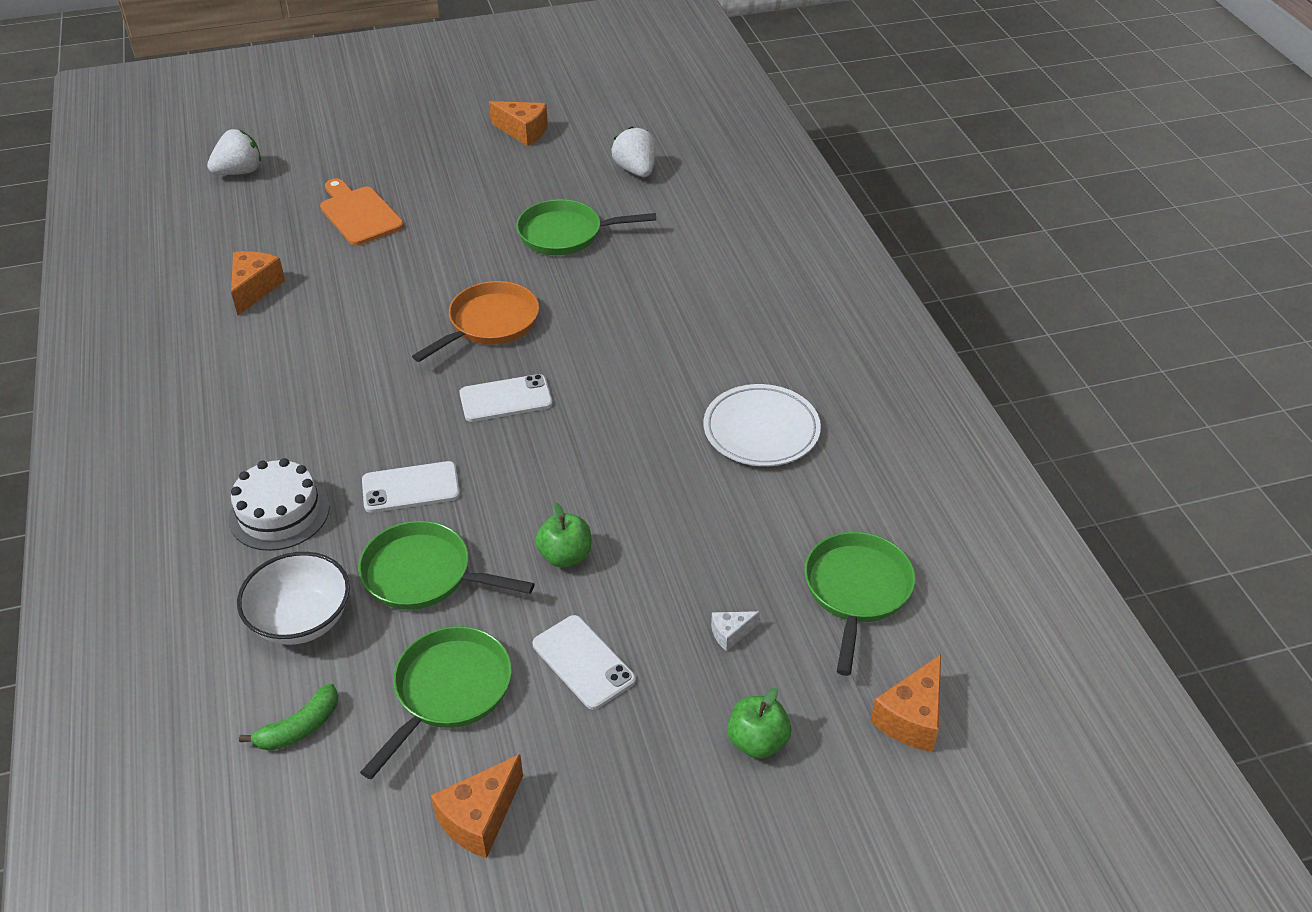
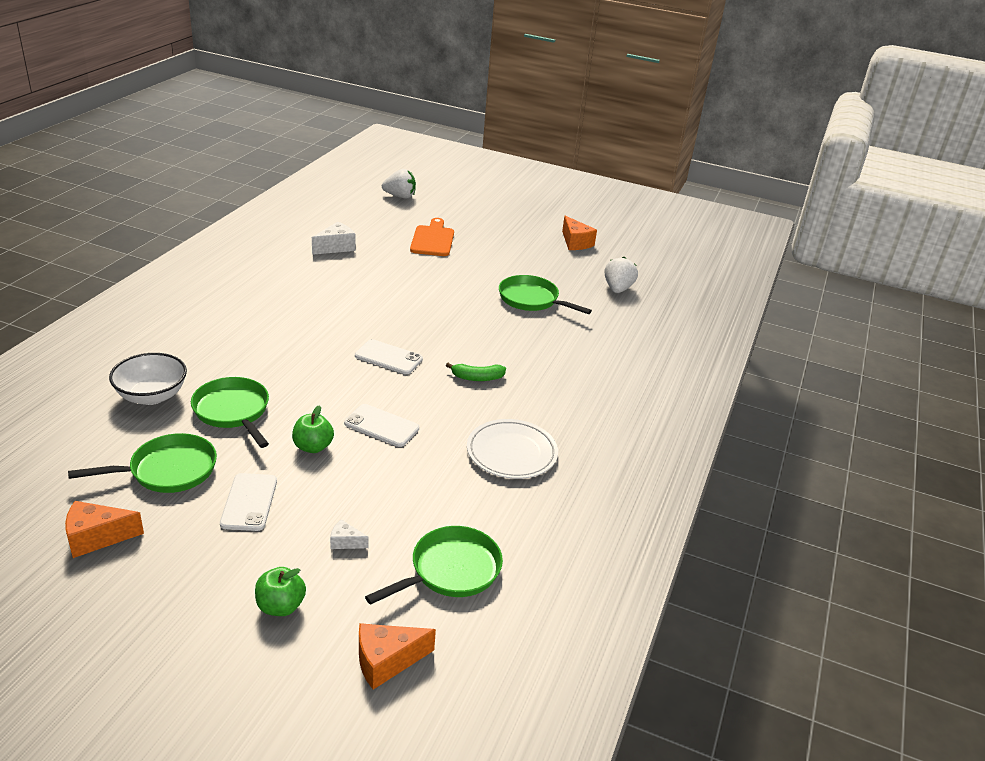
camera: 35 degrees right, 10 degrees down
white cake [229,458,330,551] -> none
orange cheese [231,251,285,316] -> white cheese [312,222,356,255]
green banana [239,683,338,751] -> green banana moved to [446,363,506,381]
white phone [362,461,460,513] -> white phone moved to [344,404,419,447]
orange pan [412,281,539,362] -> none

